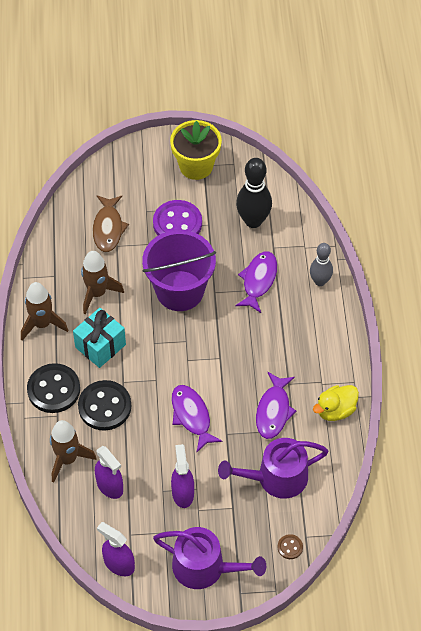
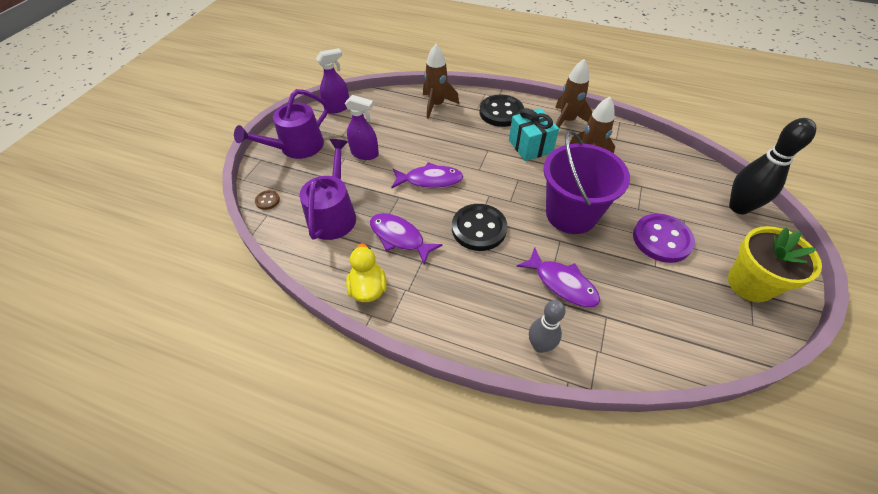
camera: 115 degrees right, 5 degrees down
black button [78,380,131,431] -> black button moved to [452,204,507,251]
brown fish [93,195,129,252] -> none
purple spray bottle [95,446,123,499] -> none
black bowling pin [236,158,272,228] -> black bowling pin moved to [729,118,816,214]

